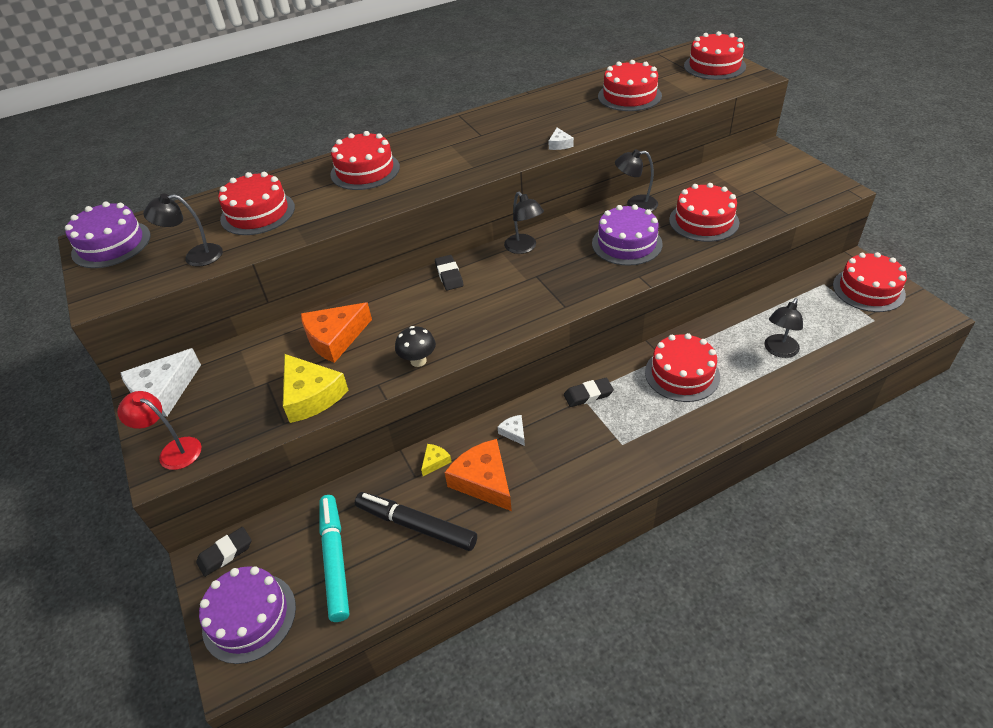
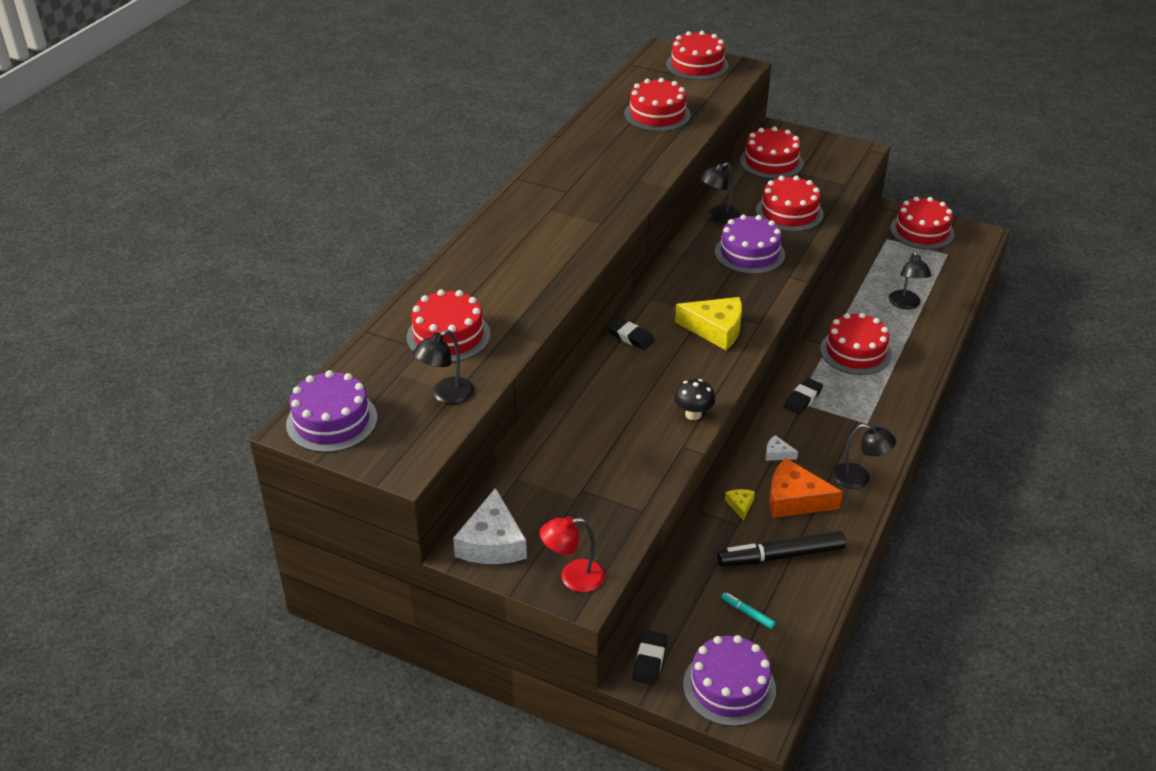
camera: 40 degrees left, 5 degrees down
yellow cheese [283,354,349,423] -> yellow cheese moved to [675,297,742,350]
orange cheese [301,302,372,363] -> none
turquoise marker [319,495,349,622] -> turquoise marker [721,592,776,629], size x0.45
red cake [330,131,400,190] -> red cake moved to [740,127,804,179]
black lamp [504,192,544,254] -> black lamp moved to [832,424,896,489]
white cheese [549,128,574,150] -> none

